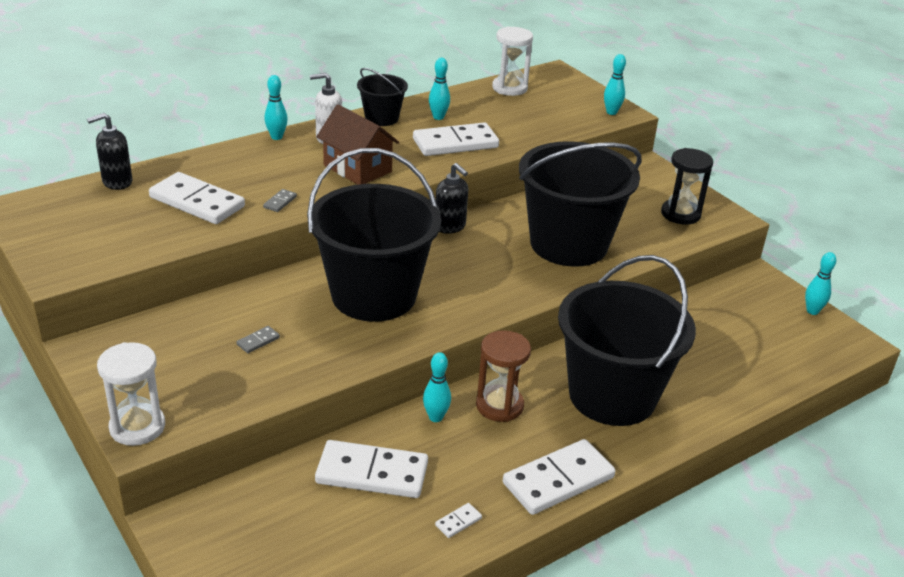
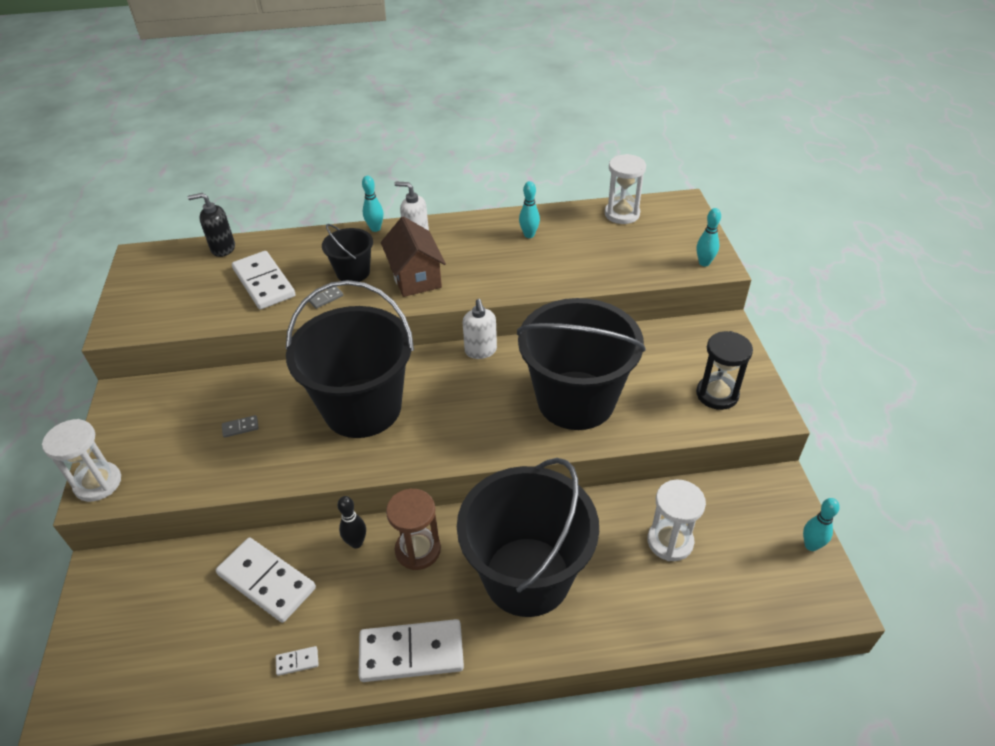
camera: 30 degrees right, 10 degrees up
black bucket [357,68,408,126] -> black bucket moved to [322,224,373,282]
white domino [413,122,499,156] -> none
turquoise bowling pin [423,352,451,422] -> black bowling pin [337,496,366,548]
black soap dispenser [436,163,468,234] -> white soap dispenser [463,299,497,359]
none -> white hourglass [647,480,706,561]

